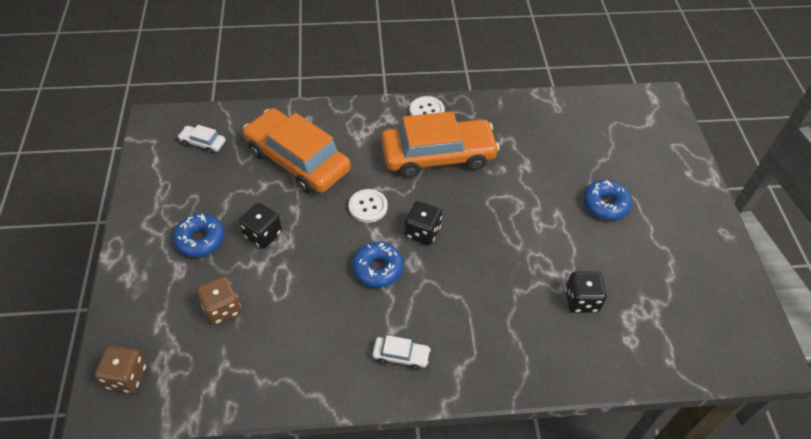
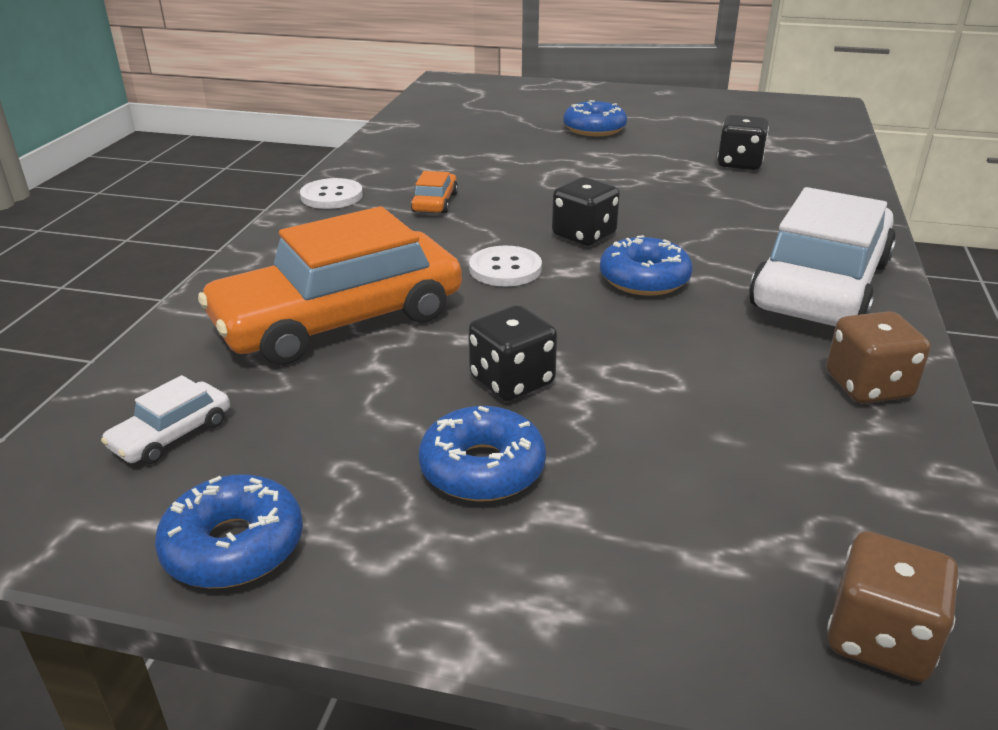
camera: 70 degrees left, 20 degrees down
brown dice [197,276,241,325] -> brown dice moved to [826,311,930,404]
white car [372,335,431,370] -> white car [749,187,896,326], size x2.46
orange car [381,111,500,178] -> orange car [411,171,458,214], size x0.41
none -> blue donut [155,474,303,588]

